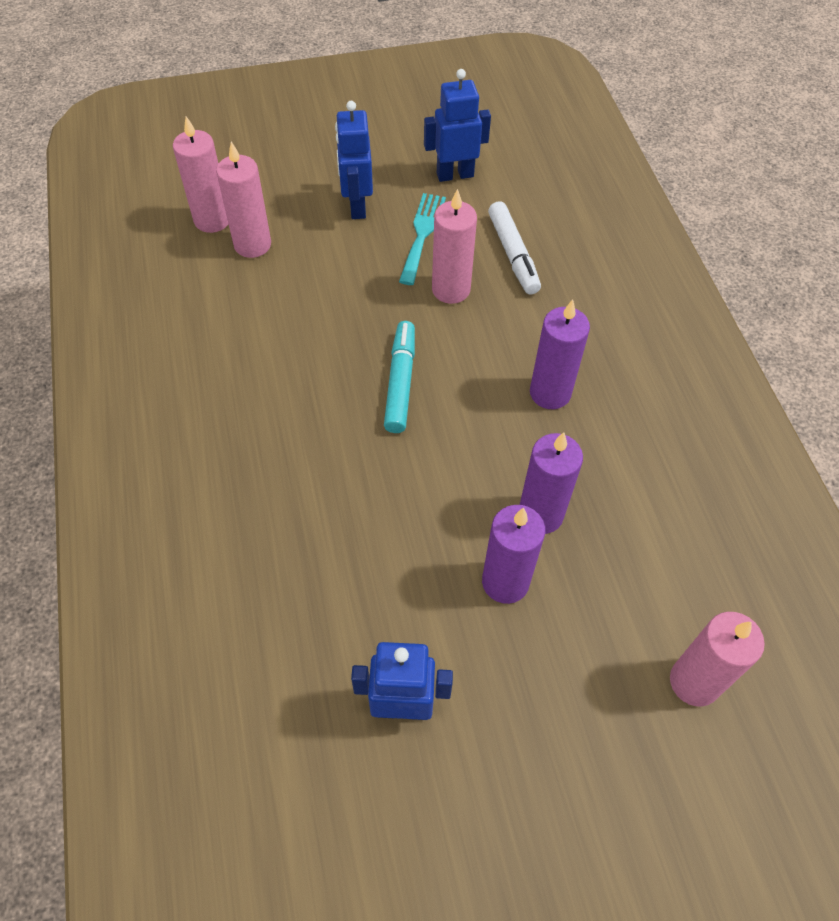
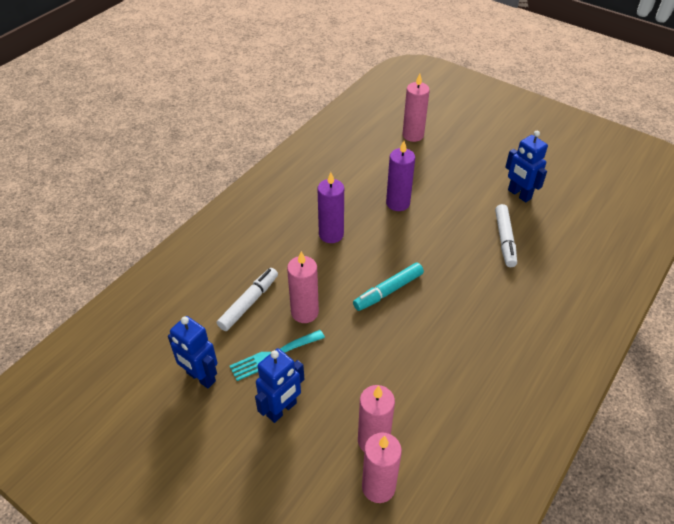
camera: 130 degrees left, 10 degrees down
purple candle [482,505,545,604] -> none
none -> white marker [495,204,517,267]

